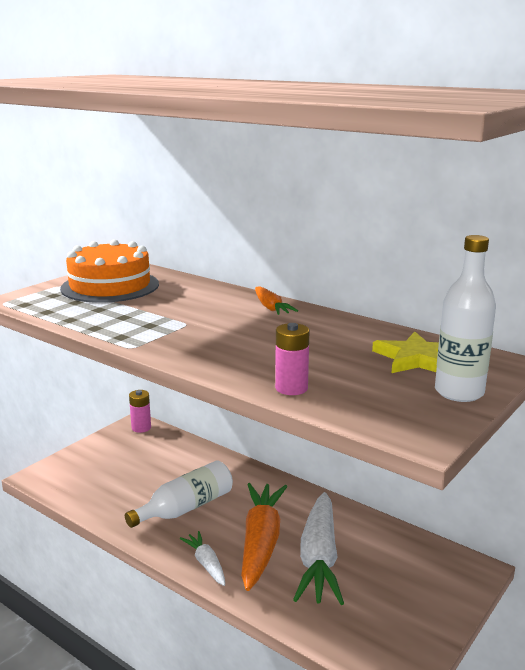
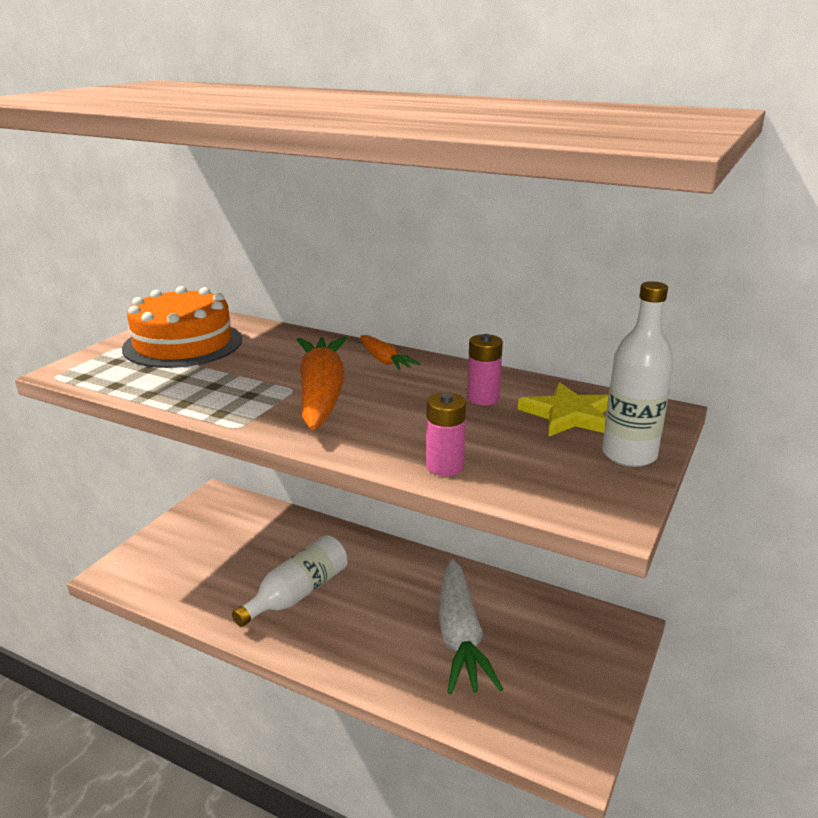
camera: 10 degrees left, 5 degrees up
pink battery [129,390,151,433] -> pink battery moved to [467,334,503,405]
white carrot [179,531,225,586] -> none
orange carrot [241,483,287,591] -> orange carrot moved to [297,337,347,430]

